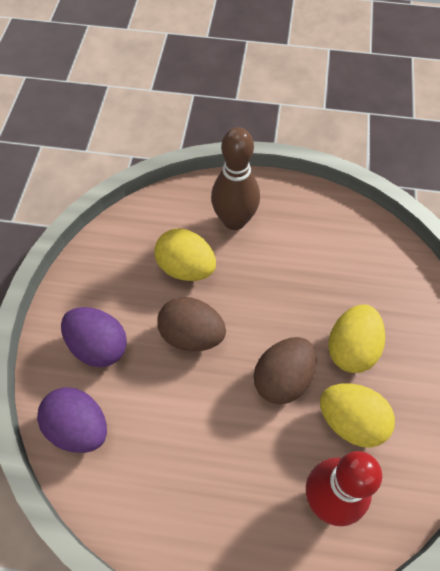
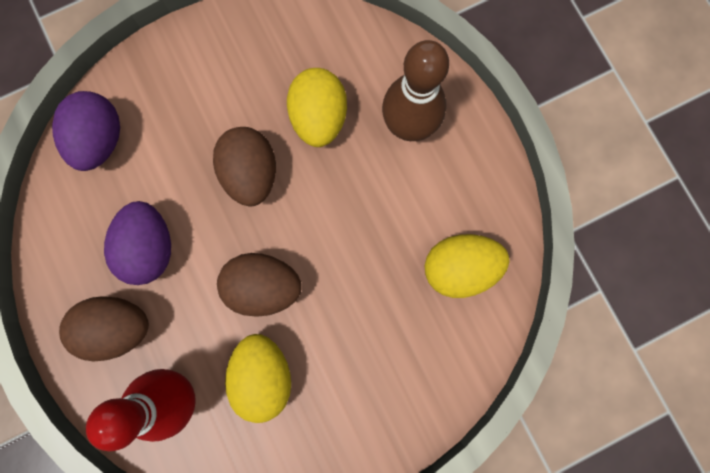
camera: 55 degrees right, 20 degrees up
purple egg [61,307,127,367] -> purple egg moved to [104,201,171,285]
yellow egg [328,304,385,373] -> yellow egg moved to [425,234,510,298]
none -> brown egg [59,296,149,362]

